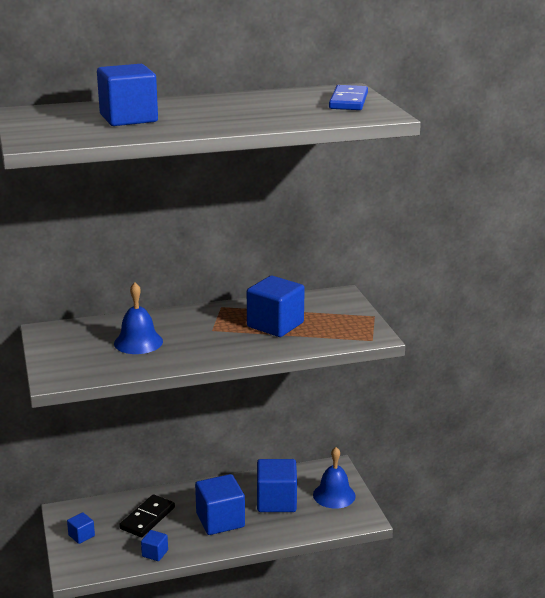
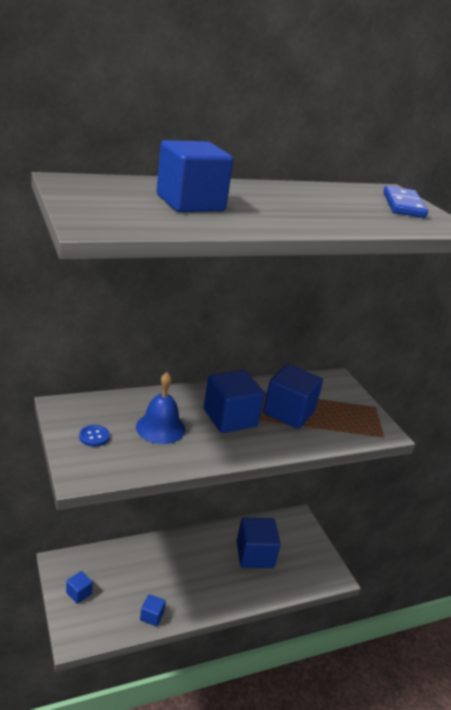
camera: 10 degrees left, 5 degrees up
black domino [119,494,175,537] -> none
blue cube [195,474,245,535] -> blue cube moved to [204,370,265,433]
blue bell [313,447,356,509] -> none
none -> blue button [79,425,110,447]

